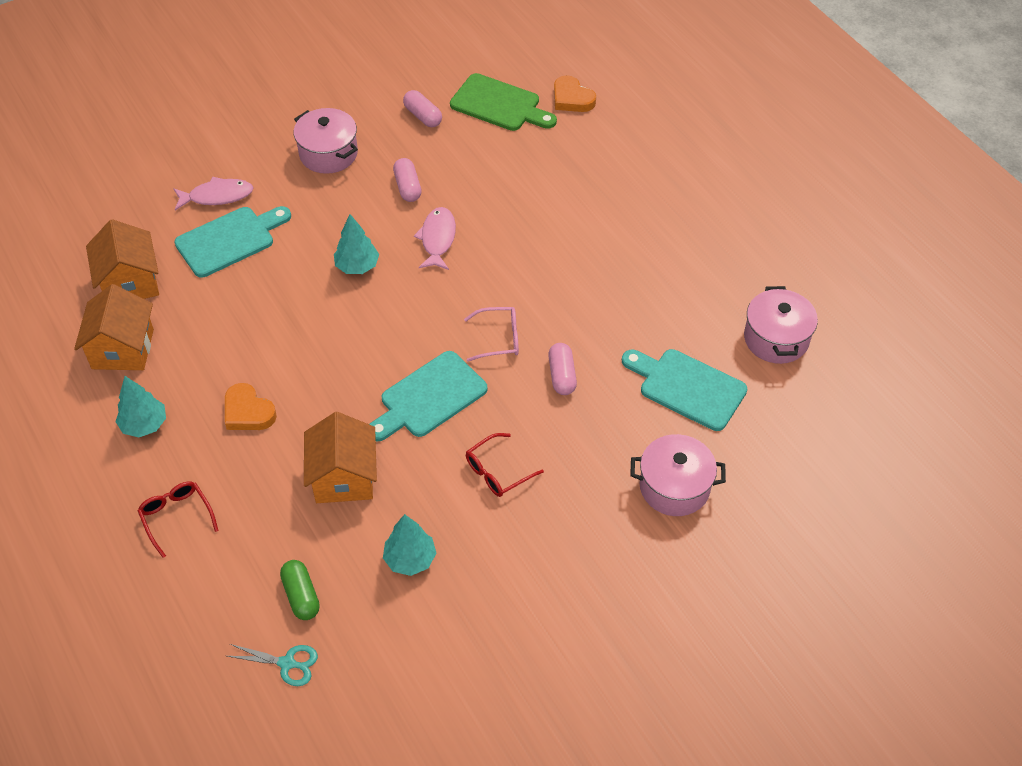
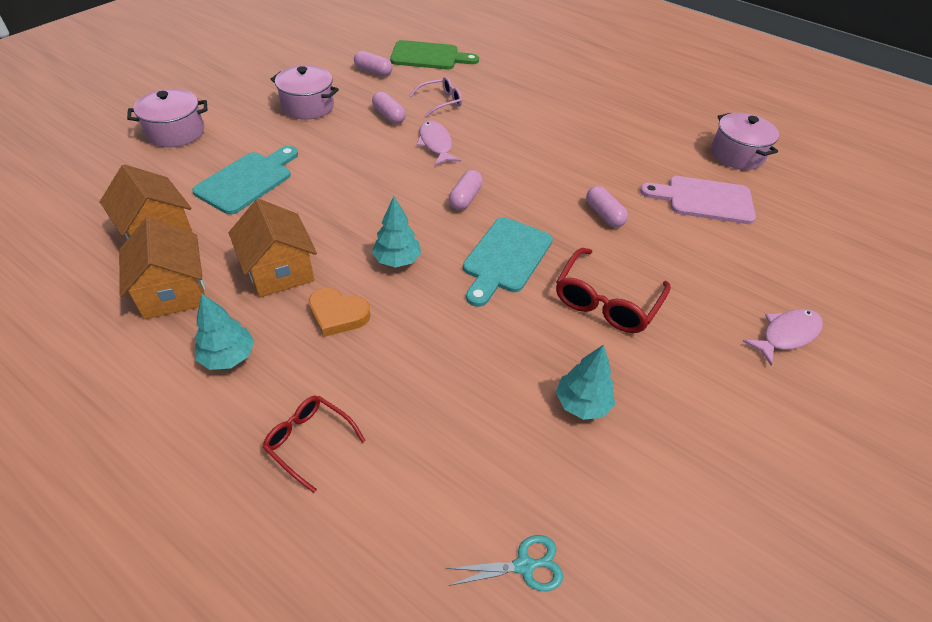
camera: 25 degrees left, 5 degrees down
pink fish [173,177,254,210] -> pink fish moved to [743,309,823,366]
green capsule [280,560,320,620] -> none
orange house [304,412,377,503] -> orange house moved to [229,199,317,297]
turquoise tree [334,214,379,274] -> turquoise tree moved to [372,196,421,267]
pink glasses [464,307,519,362] -> pink glasses moved to [409,77,462,117]
red glasses [466,433,544,497] -> red glasses [556,248,671,333], size x1.59
orange heart [554,75,596,112] -> none
turquoise cutting board [622,349,747,431] -> pink cutting board [640,176,756,224]
pink pot [630,434,726,516] -> pink pot moved to [127,89,208,147]
none -> pink capsule [449,170,483,210]

